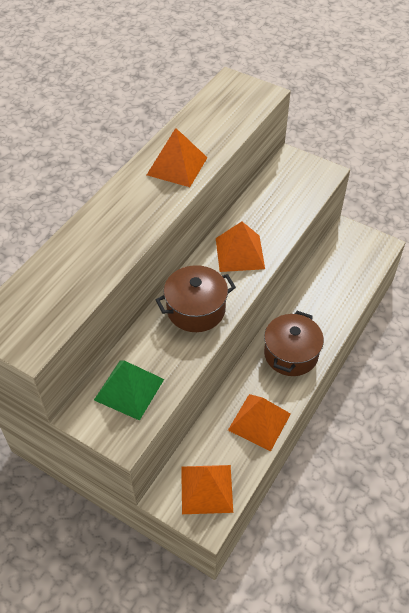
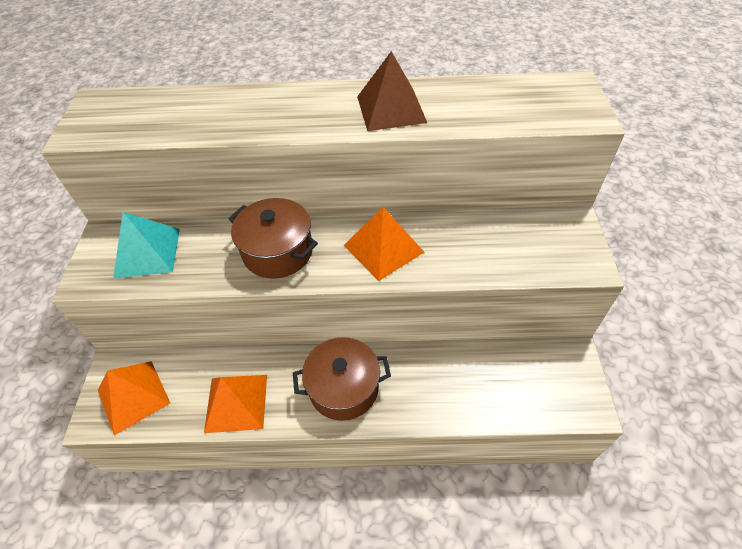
camera: 60 degrees right, 0 degrees up
green pyramid [94,360,164,421] -> turquoise pyramid [113,212,180,279]
orange pyramid [147,128,208,187] -> brown pyramid [357,51,427,131]

